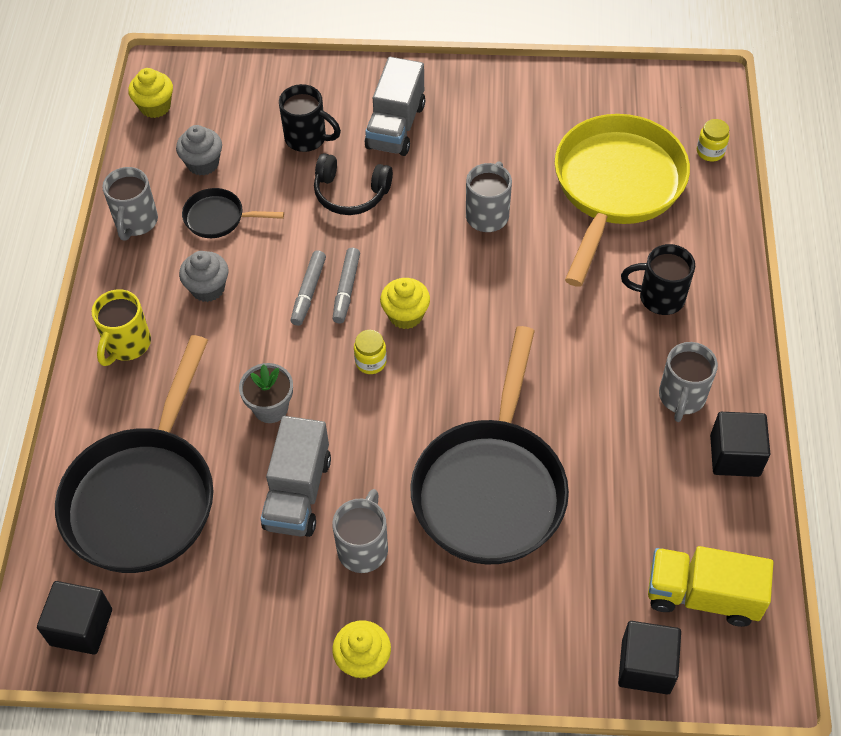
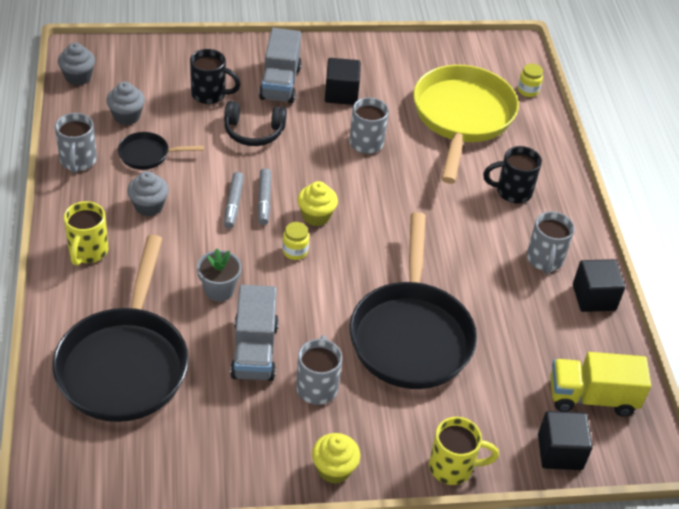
camera: 15 degrees left, 10 degrees down
black cube [37,581,112,655] -> black cube moved to [325,58,361,105]
yellow cupcake [128,68,173,118] -> grey cupcake [58,42,95,85]
none -> yellow mug [429,417,499,485]

